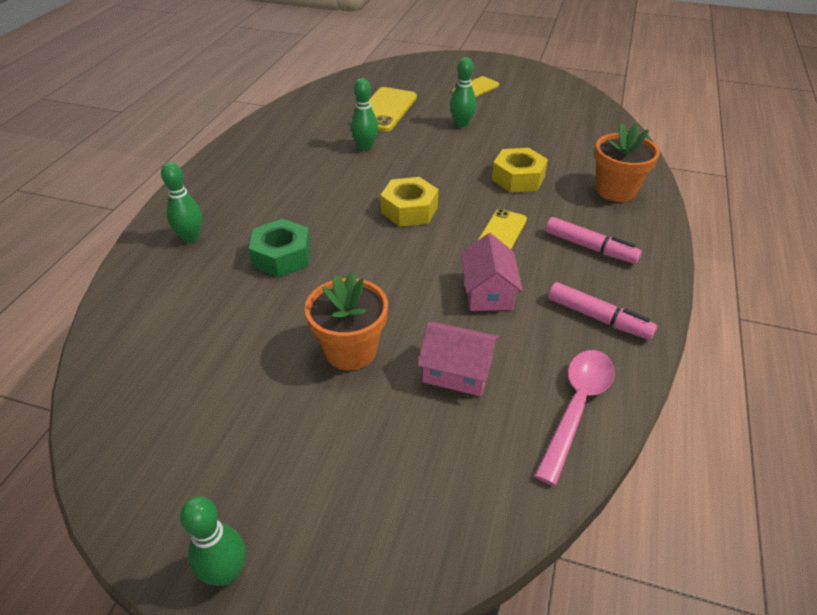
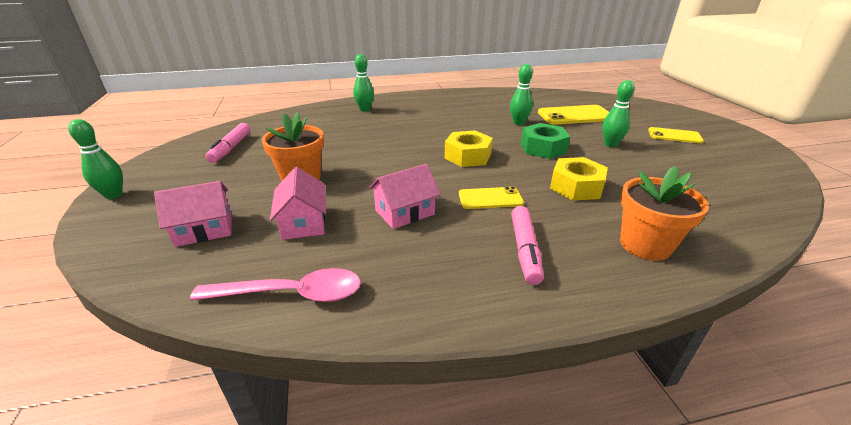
camera: 60 degrees right, 10 degrees down
green nut [249,219,311,277] -> green nut moved to [521,123,570,159]
pink marker [548,282,657,340] -> pink marker moved to [206,123,250,163]
none -> pink house [154,181,232,247]

